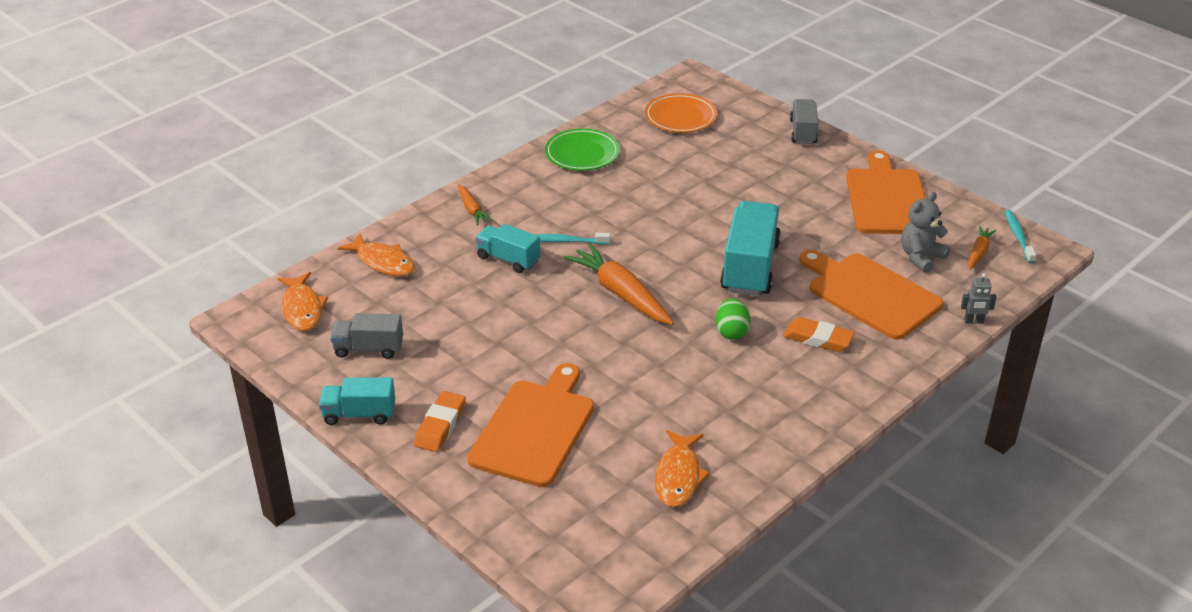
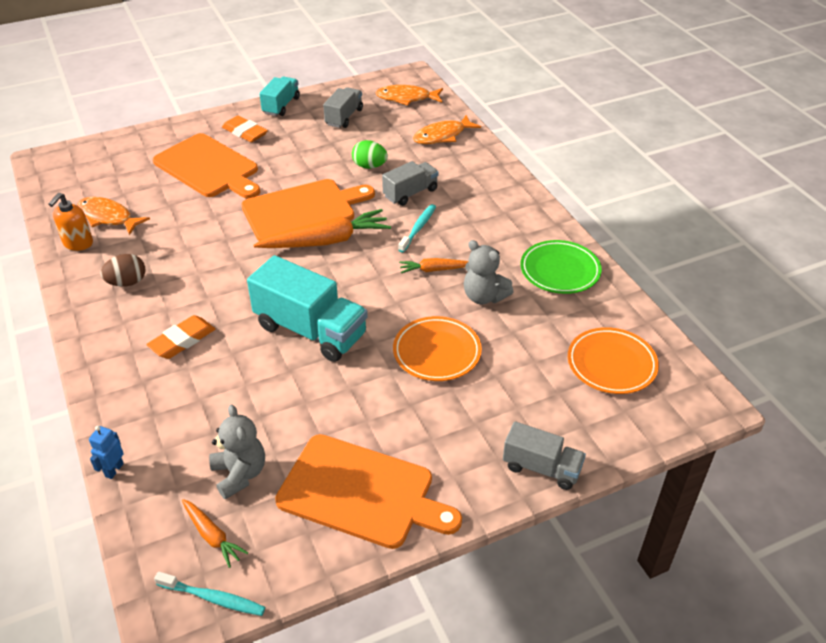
camera: 110 degrees right, 5 degrees up
orange carrot [458,184,493,225] -> orange carrot moved to [399,258,469,273]
turquoise truck [475,224,541,273] -> grey truck [382,161,439,206]
green egg [715,298,751,340] -> green egg moved to [352,140,388,169]
orange cutting board [799,250,943,340] -> orange cutting board moved to [242,179,375,241]
grey robot [961,273,997,324] -> blue robot [89,426,124,479]
none -> orange soap dispenser [48,193,93,251]
none -> brown egg [100,254,146,287]
none -> orange plate [393,316,482,381]
none -> grey teddy bear [464,240,513,304]

